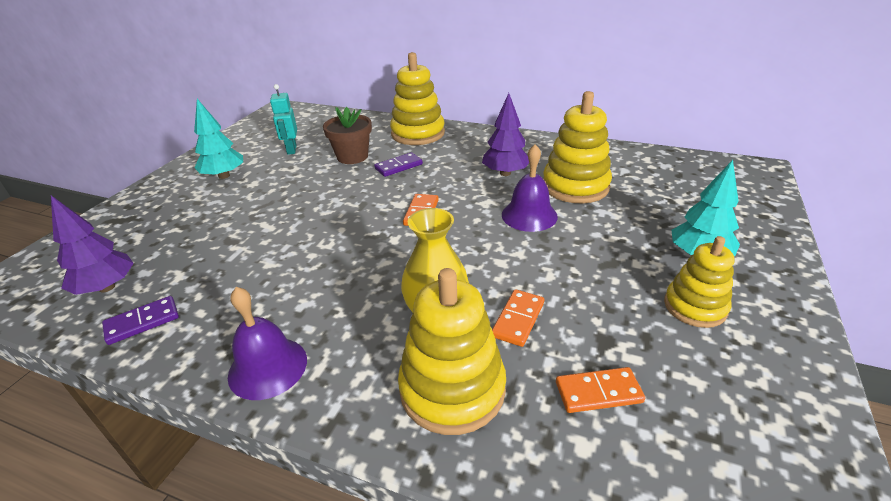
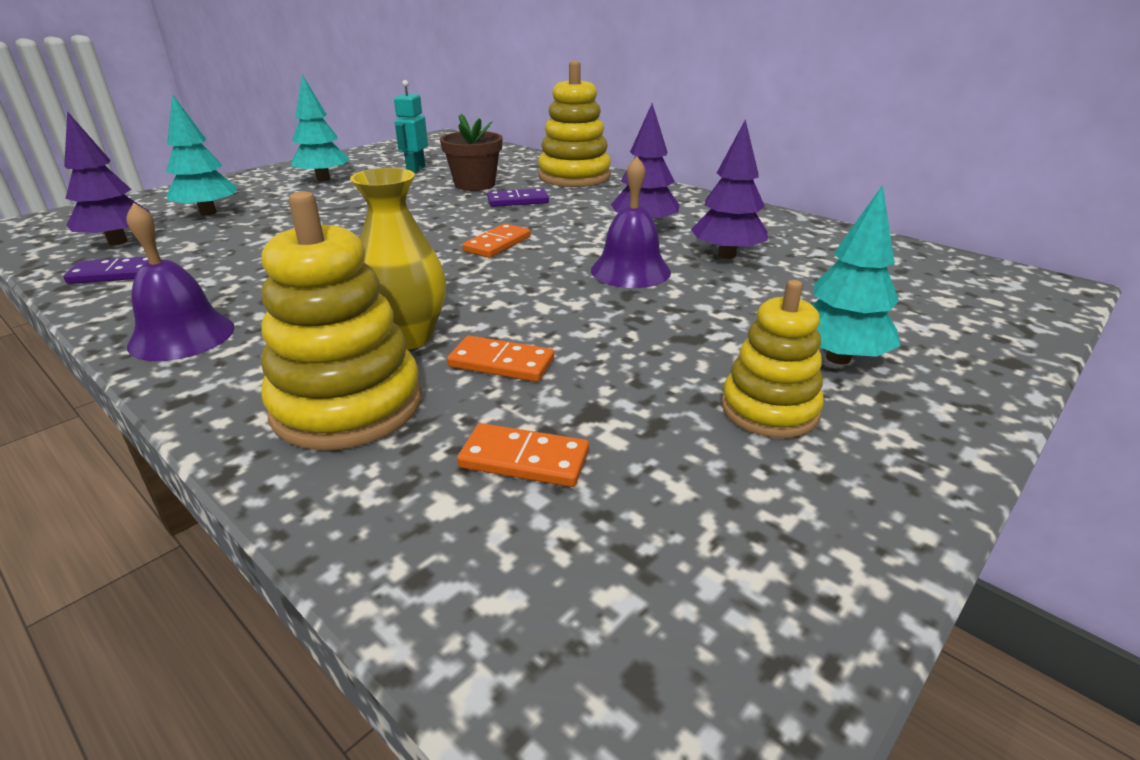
camera: 20 degrees right, 5 degrees down
orange domino [492,289,544,347] -> orange domino turned 60 degrees clockwise [447,336,554,382]
yellow stacking toy [543,91,612,203] -> purple tree [691,119,768,259]
none -> turquoise tree [166,94,238,216]

